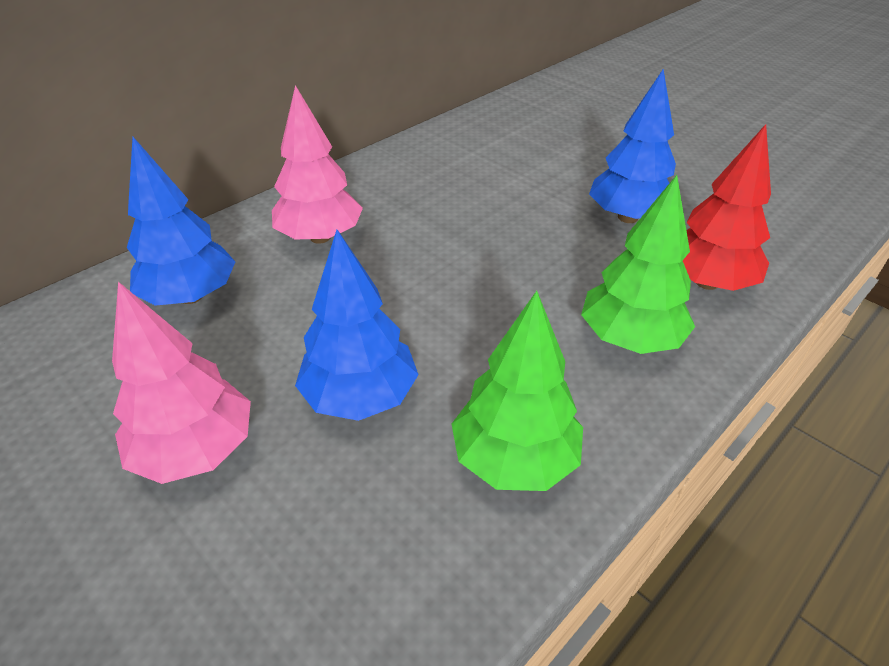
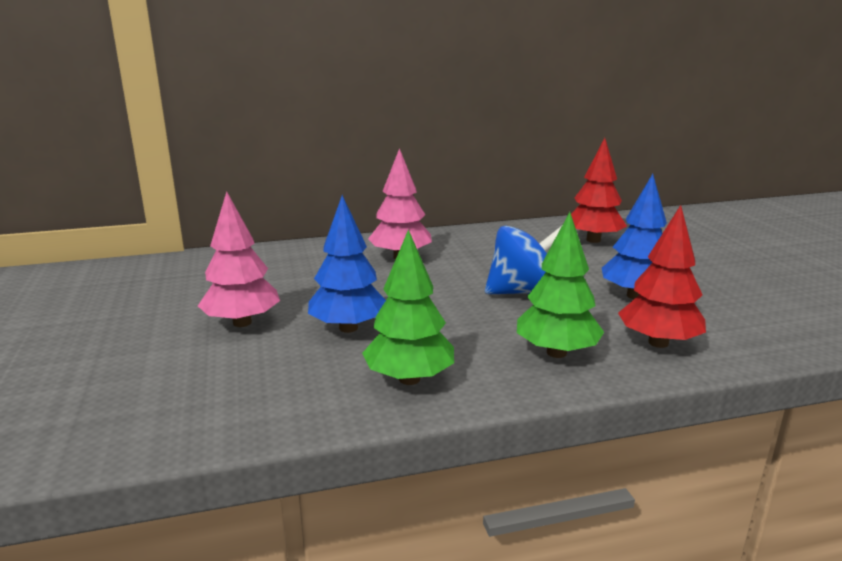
camera: 30 degrees right, 20 degrees down
blue tree [127,137,235,306] -> none
none -> blue spinning top [485,226,562,294]
none -> red tree [571,138,627,243]

